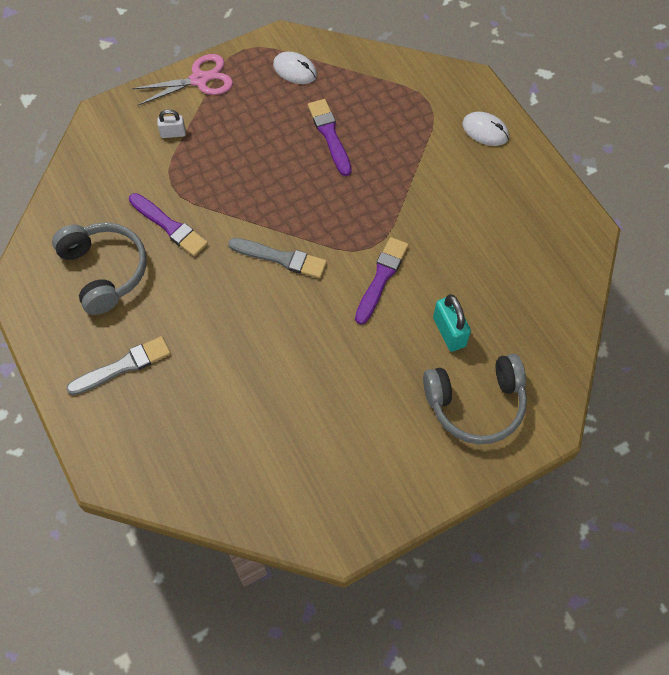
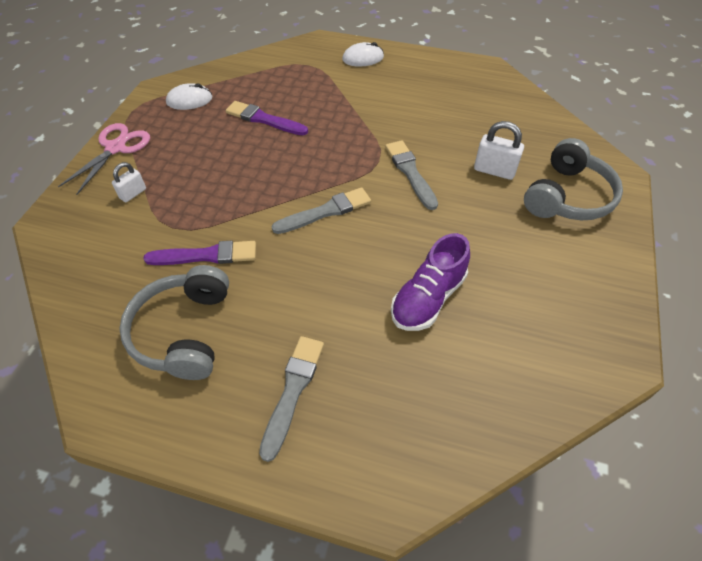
camera: 45 degrees left, 10 degrees down
grey headphones [52,222,147,315] -> grey headphones turned 105 degrees counterclockwise [119,265,229,380]
purple brush [355,237,409,324] -> grey brush [385,140,438,210]
turquoise padlock [433,294,471,352] -> white padlock [474,121,524,180]
none -> purple shoe [391,233,470,331]

